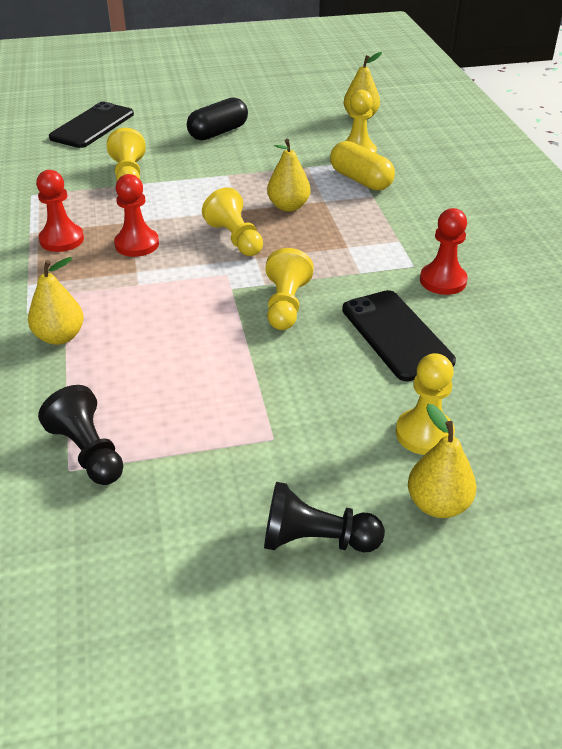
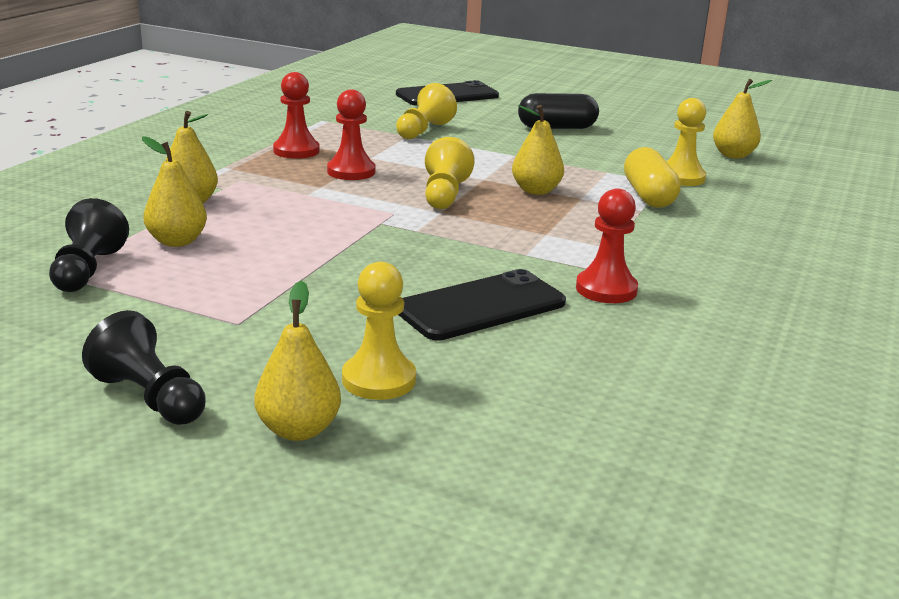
camera: 35 degrees right, 15 degrees down
yellow pawn [265,248,314,330] -> none
black phone [342,290,456,381] -> black phone turned 45 degrees clockwise [399,269,566,341]
none -> yellow pear [142,136,207,247]

